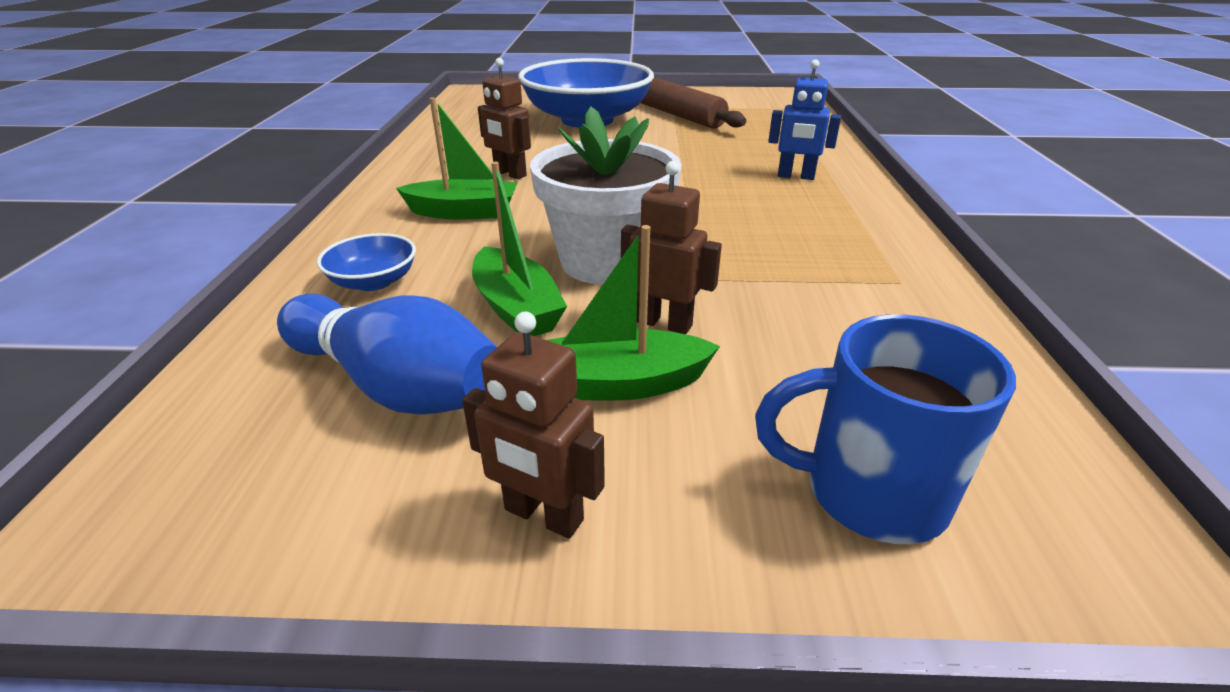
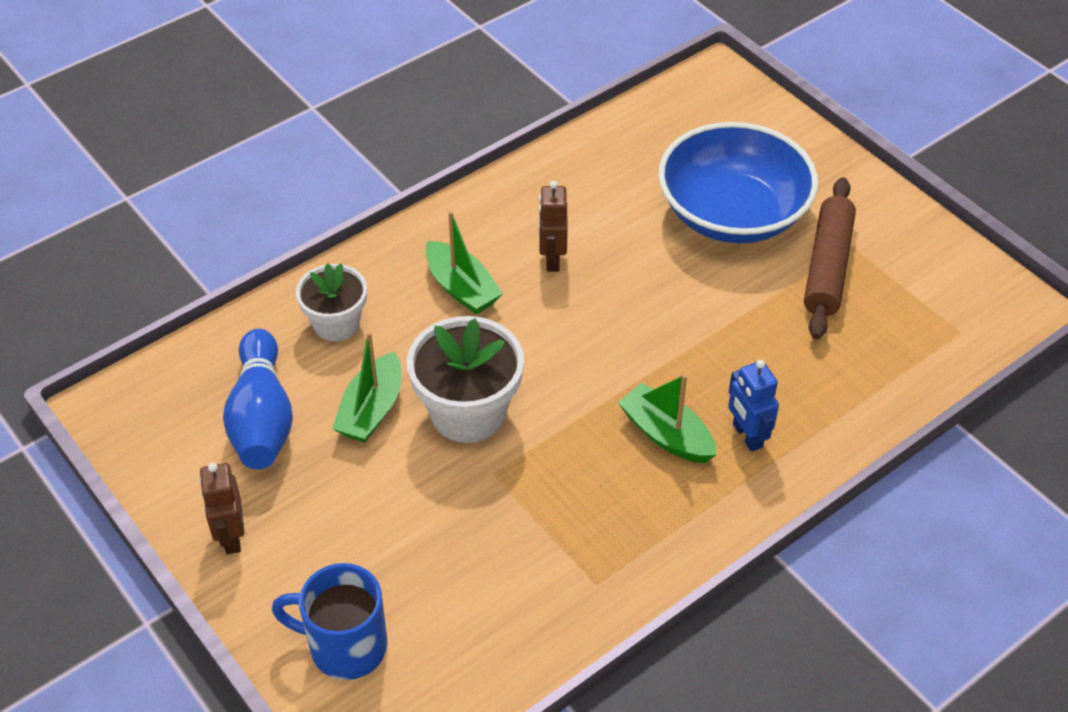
camera: 50 degrees right, 15 degrees up
blue bowl [317,233,416,291] -> white flower pot [296,263,367,342]
green boat [547,225,720,401] -> green boat moved to [618,374,717,463]
brown robot [621,161,722,334] -> none
blue mug [755,314,1016,544] -> blue mug turned 45 degrees counterclockwise [272,563,388,680]

